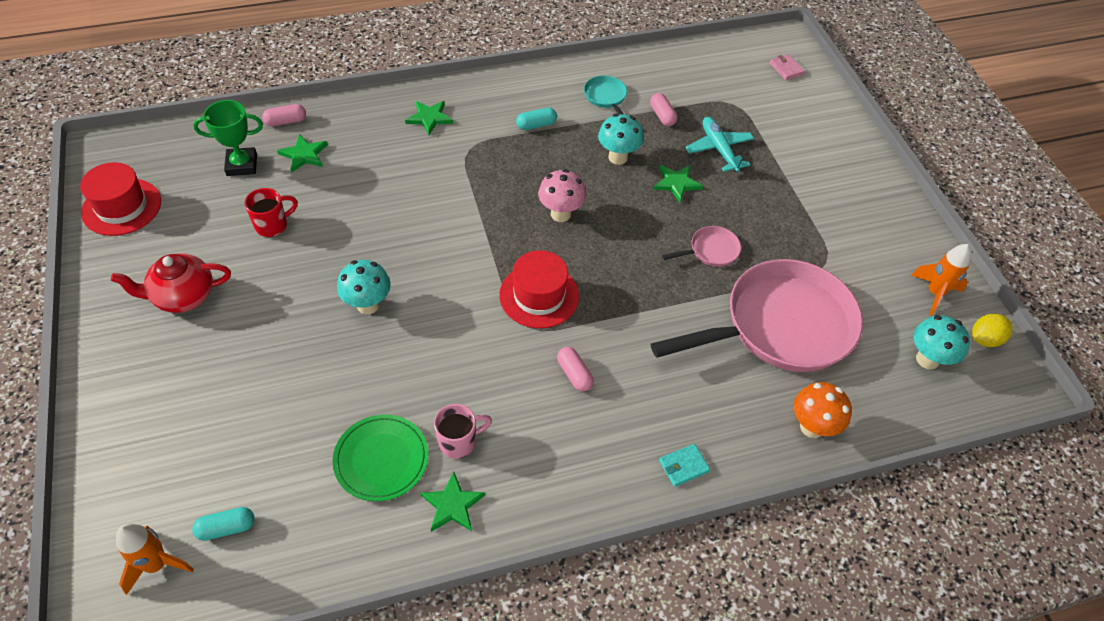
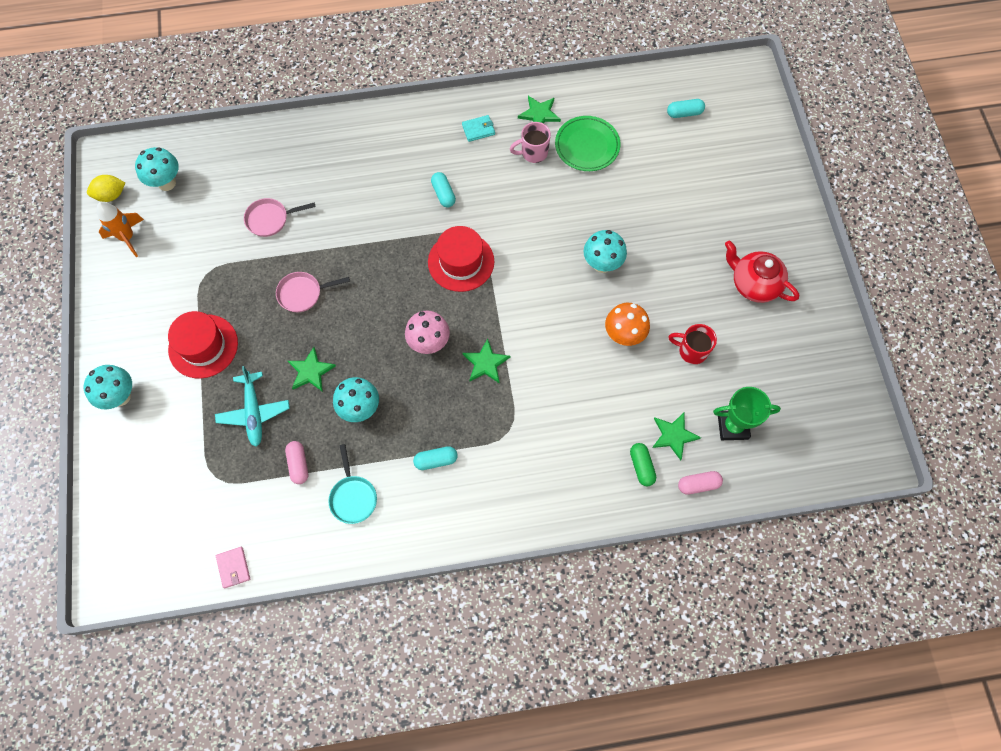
camera: 170 degrees left, 15 degrees up
red hat [80,162,161,236] -> red hat moved to [168,311,238,379]
red teapot [111,253,231,313] -> red teapot turned 135 degrees counterclockwise [725,241,799,303]
orange rocket [116,524,194,595] -> none
red mug [245,188,298,237] -> red mug turned 45 degrees clockwise [668,324,717,364]
green star [405,101,453,135] -> green star moved to [462,338,510,383]
pink capsule [557,347,594,392] -> turquoise capsule [431,172,456,208]
pink pan [651,259,863,372] -> pink pan [244,198,316,237], size x0.40
turquoise wallet [659,444,710,487] -> turquoise wallet moved to [462,115,495,142]
pink wallet [770,54,805,80] -> pink wallet moved to [216,547,250,588]
orange mushroom [794,382,852,438] -> orange mushroom moved to [605,303,650,346]
none -> turquoise mushroom [84,365,132,410]
none -> green capsule [630,443,656,486]

